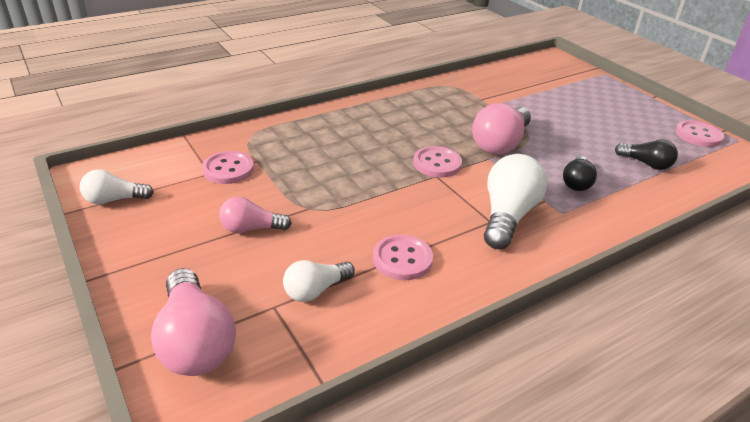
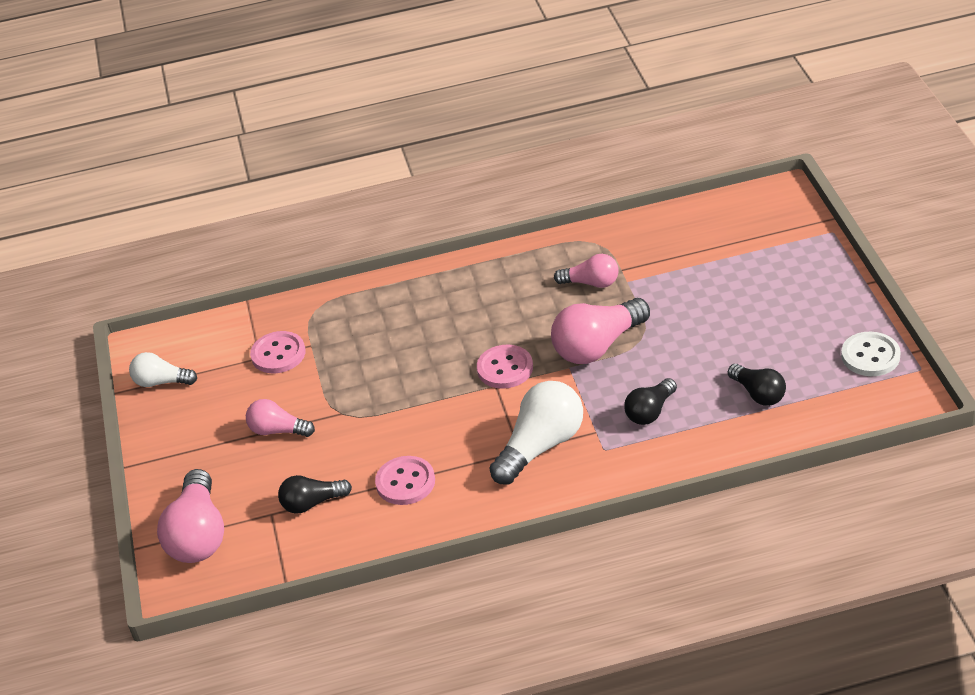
camera: 25 degrees right, 5 degrees up
white light bulb [283,260,355,302] -> black light bulb [278,475,352,514]
pink button [676,120,724,147] -> white button [841,332,901,376]
none -> pink light bulb [554,254,619,288]

